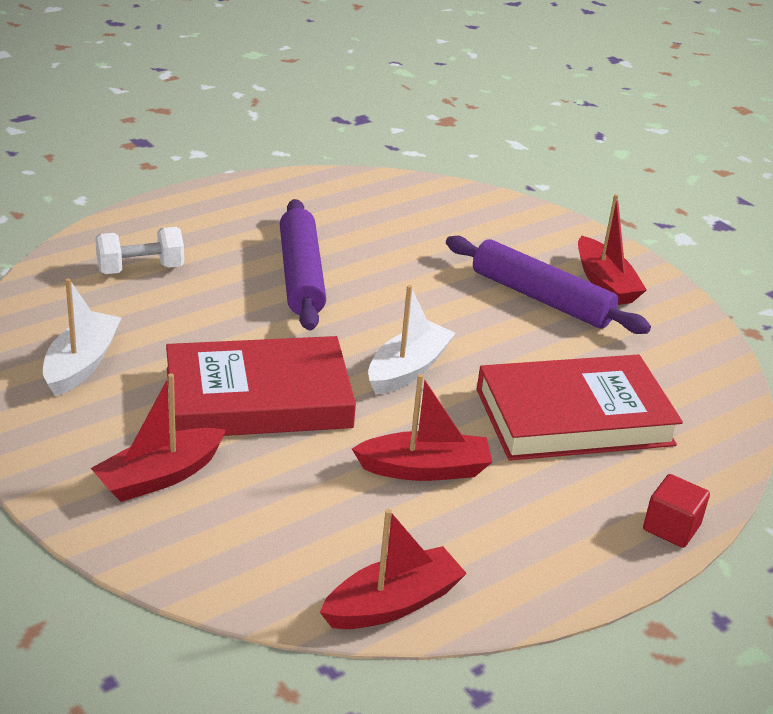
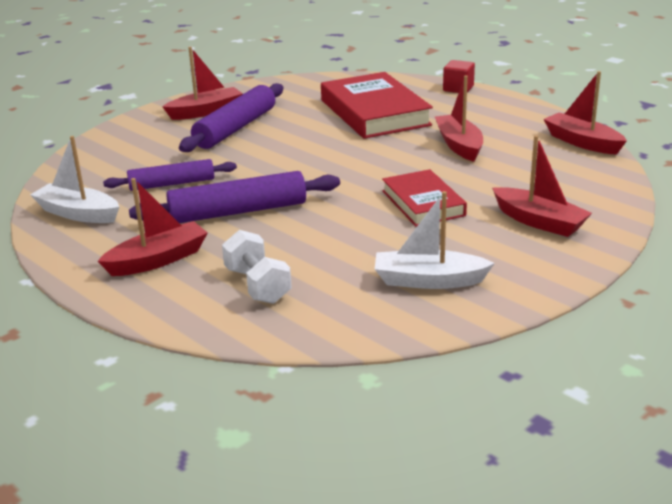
camera: 95 degrees left, 5 degrees down
red book [166,336,356,436] -> red book [382,169,467,227], size x0.61
white boat [368,285,456,395] -> white boat moved to [30,136,119,223]
none -> red boat [98,178,208,276]
none -> purple rolling pin [103,159,237,191]

